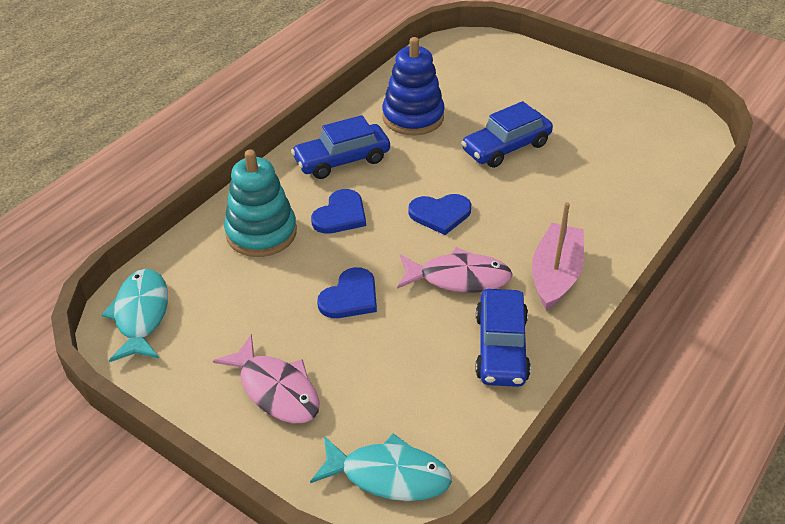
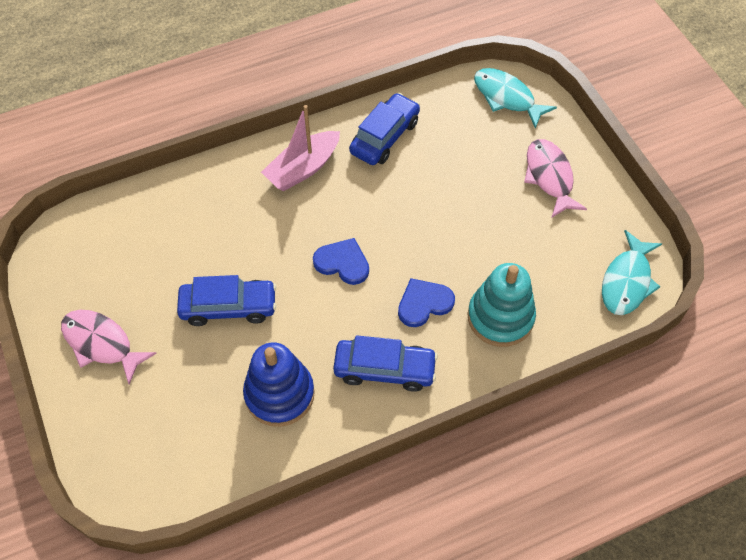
camera: 150 degrees left, 15 degrees up
blue heart [317,267,377,318] -> none
pink fish [397,247,513,293] -> pink fish moved to [61,310,157,384]

